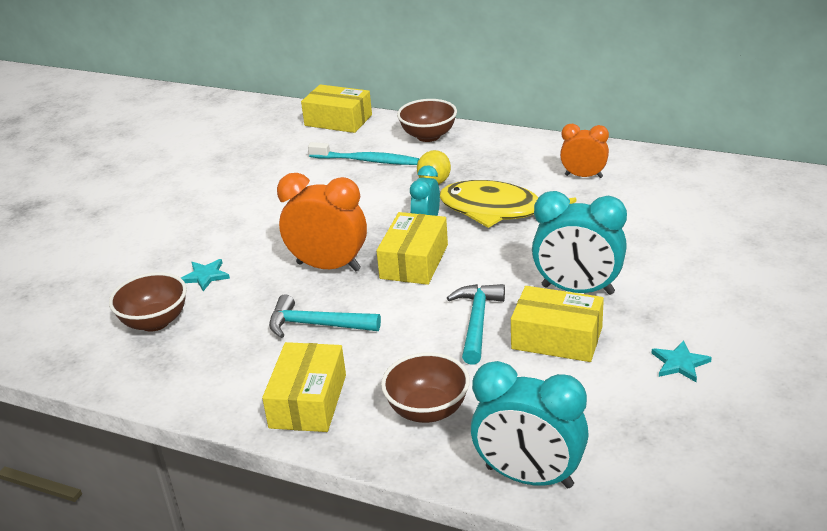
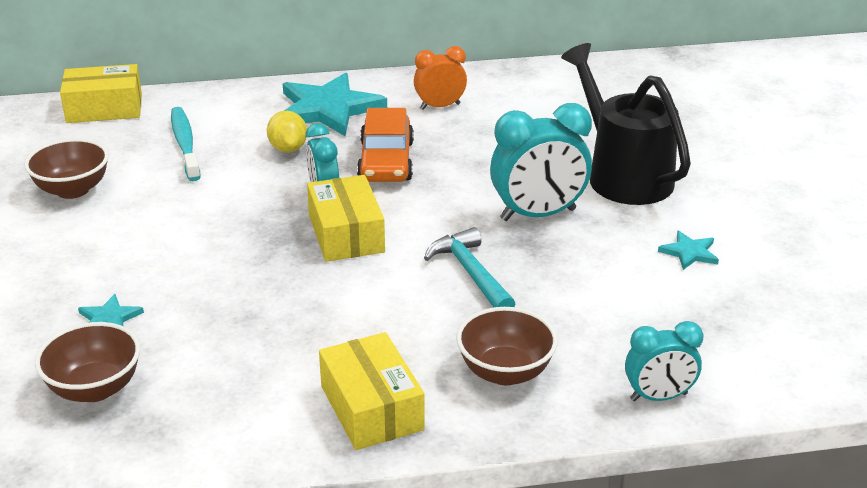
camera: 35 degrees left, 0 degrees up
turquoise hammer [269,294,381,338] -> none
orange clock [277,173,367,271] -> none
turquoise toothbrush [308,142,419,165] -> turquoise toothbrush turned 90 degrees counterclockwise [171,107,201,181]
brown bowl [397,99,457,142] -> brown bowl moved to [24,138,109,199]
yellow fish [440,180,576,228] -> orange car [357,108,414,182]
turquoise clock [471,361,589,488] -> turquoise clock [625,321,704,401], size x0.61
yellow box [511,286,604,362] -> none
none -> turquoise star [283,73,387,136]
none -> black watering can [561,43,691,205]

